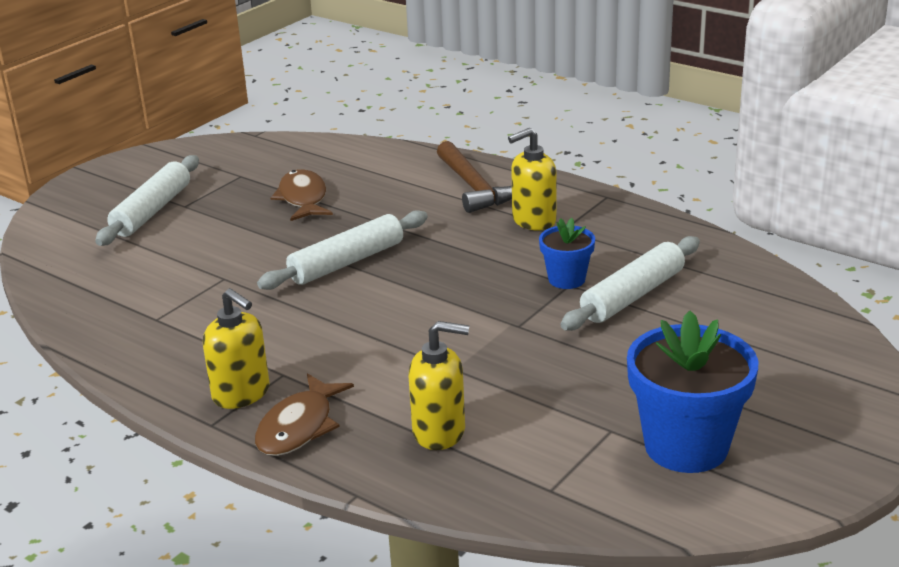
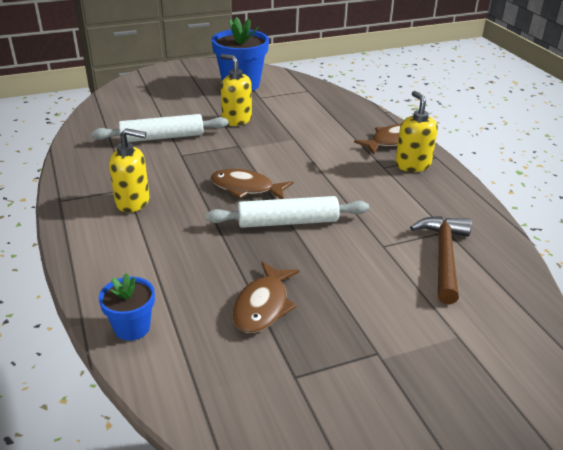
camera: 150 degrees left, 5 degrees up
white rolling pin [95,155,199,246] -> none
yellow soap dispenser [409,321,470,450] -> yellow soap dispenser moved to [220,54,252,126]
brown hammer [437,141,512,213] -> brown hammer moved to [410,216,472,304]
blue flower pot [539,218,595,289] -> blue flower pot moved to [99,273,155,341]
none -> brown fish [211,169,293,199]

